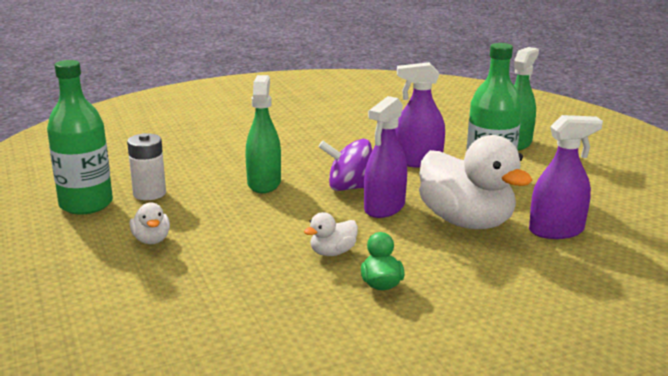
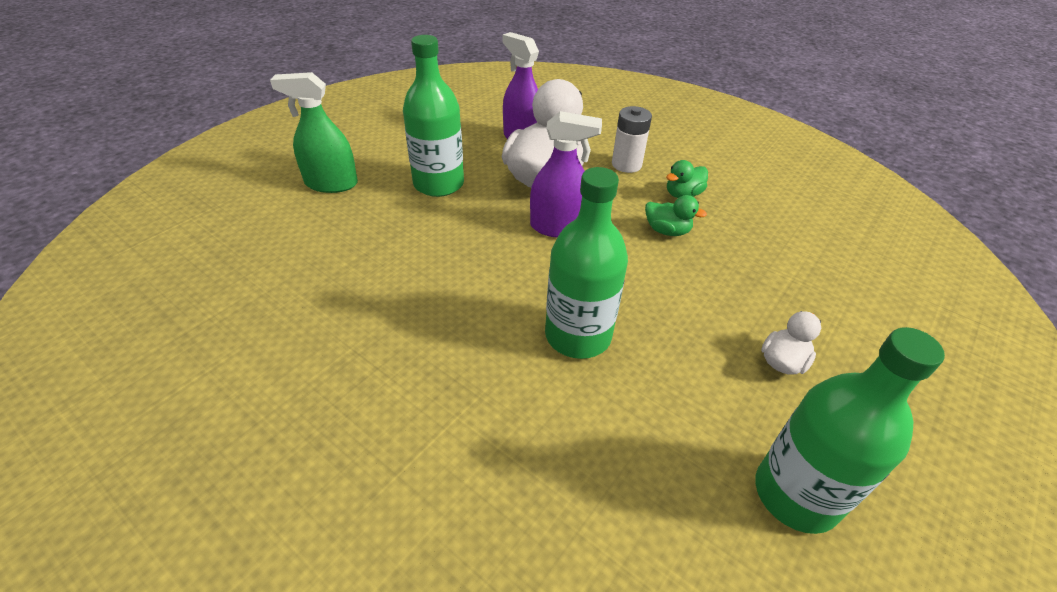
camera: 120 degrees left, 20 degrees up
white battery [127,133,166,200] -> white battery moved to [612,106,652,173]
green spray bottle [245,75,281,193] -> green bottle [545,167,628,359]
white duck [304,212,358,256] -> green duck [645,195,707,236]
purple spinning top [318,139,372,191] -> none
purple spray bottle [395,62,445,168] -> none

